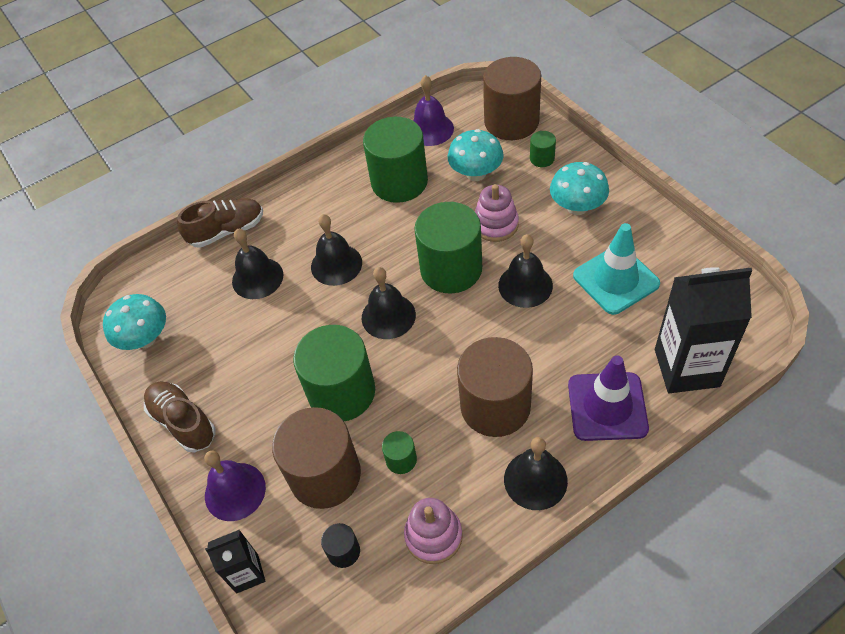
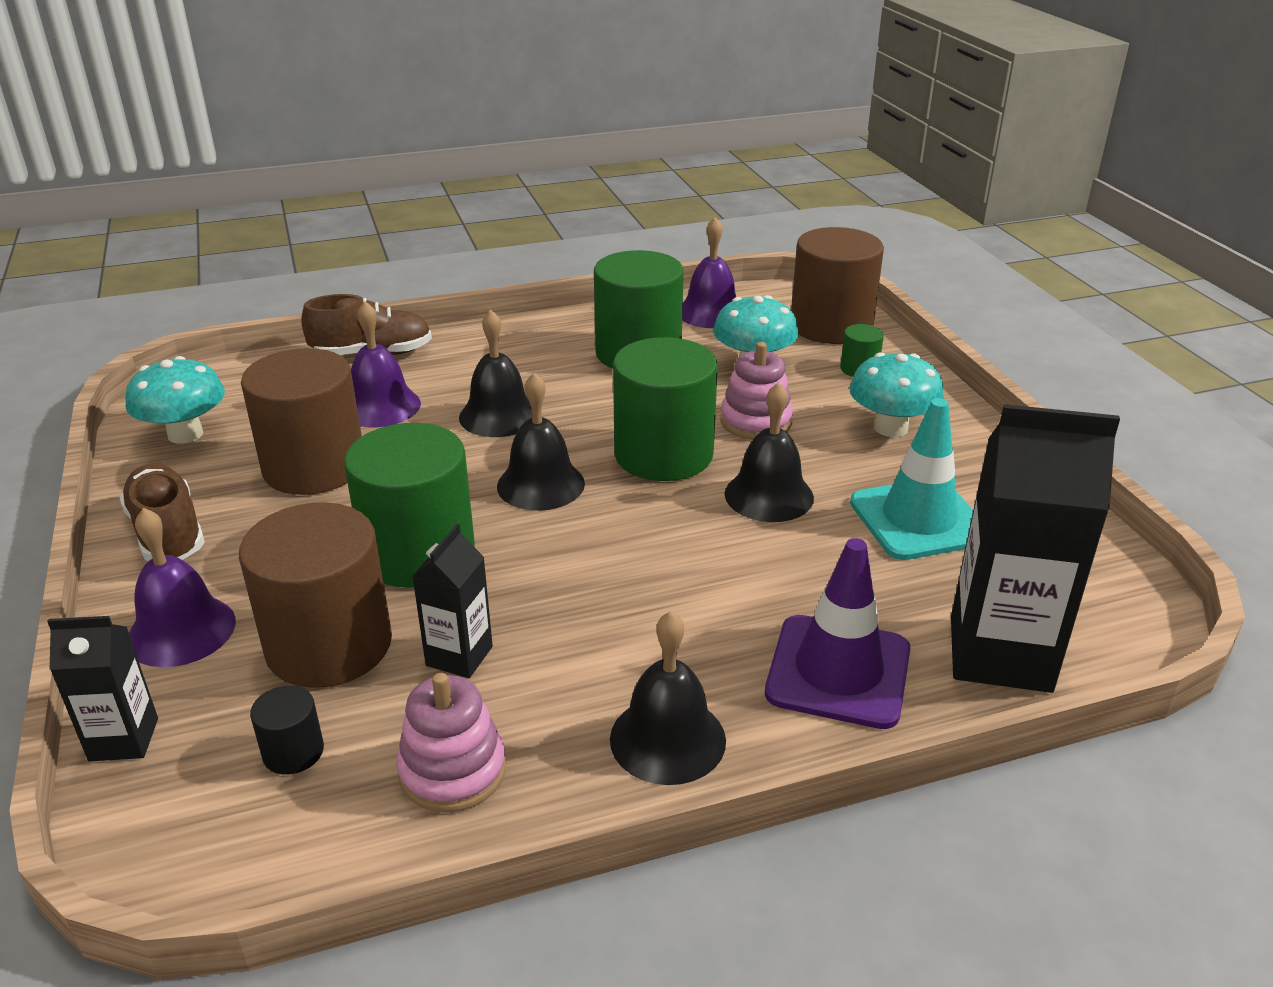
camera: 10 degrees right, 20 degrees down
black bell [232,229,283,299] -> purple bell [351,301,421,427]
green cylinder [382,431,417,474] -> black carton [412,524,493,678]
brown cylinder [457,337,533,437] -> brown cylinder moved to [241,348,362,495]

